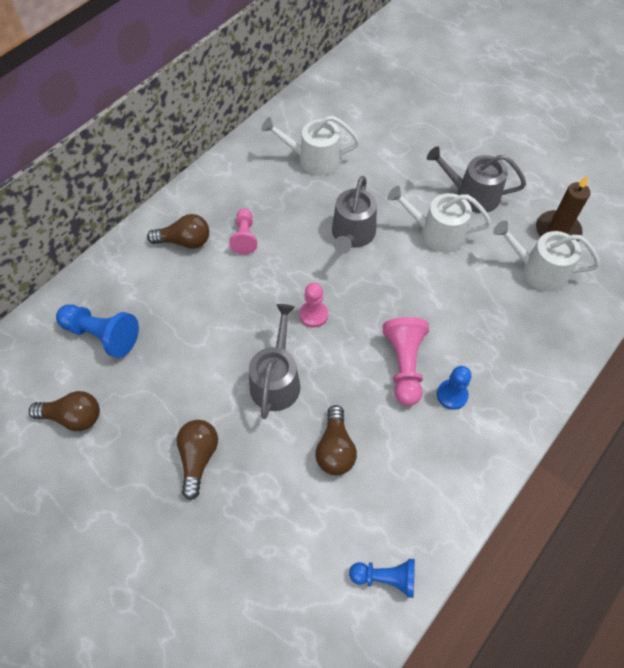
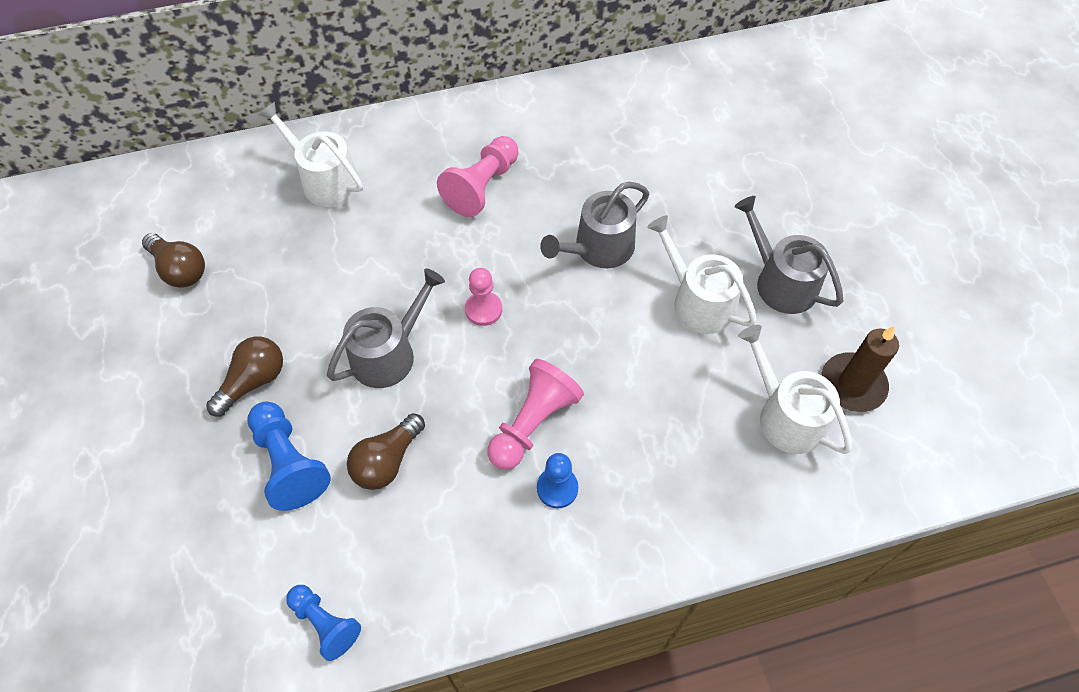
camera: 35 degrees right, 0 degrees up
blue pawn [56,304,139,358] -> blue pawn moved to [247,402,331,511]
brown light bulb [147,214,209,249] -> none
pink pawn [229,208,257,255] -> pink pawn [437,136,519,217], size x1.51
white watering can [261,116,360,176] -> white watering can moved to [259,102,363,207]

